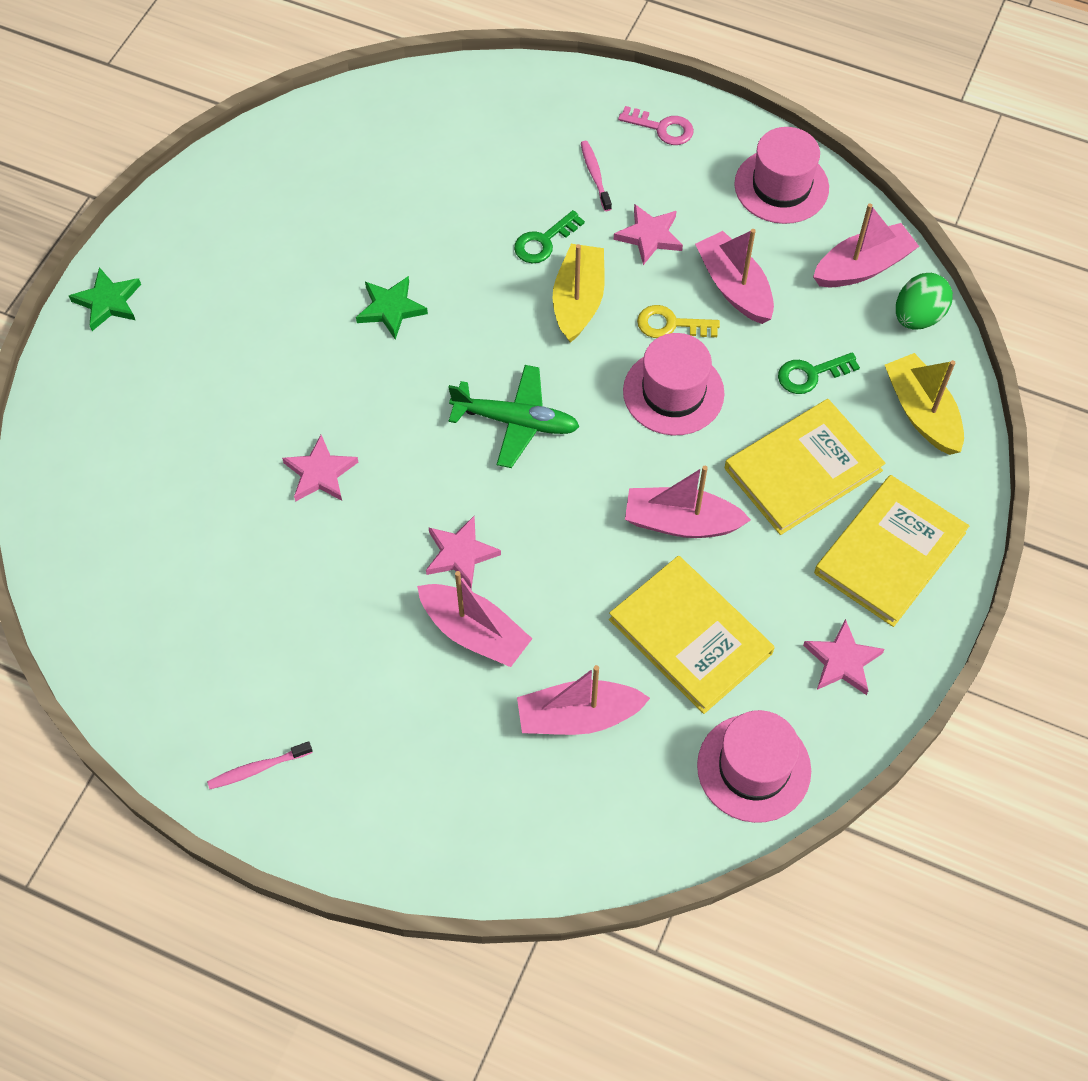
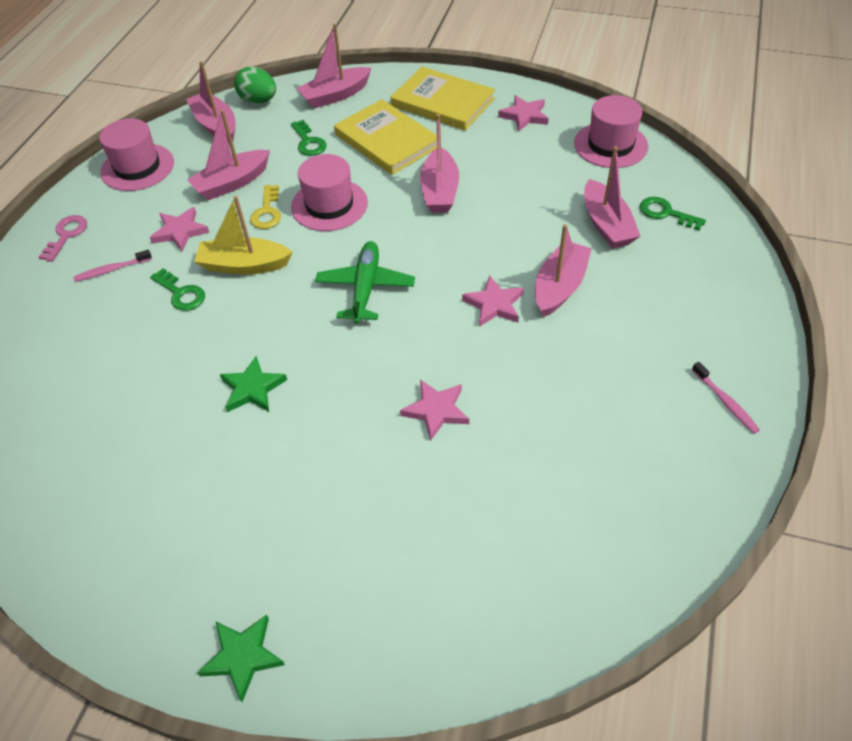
camera: 95 degrees left, 10 degrees down
yellow book [609,556,775,714] -> none
yellow boat [885,353,964,455] -> pink boat [296,24,371,109]
none -> green key [640,197,706,231]

